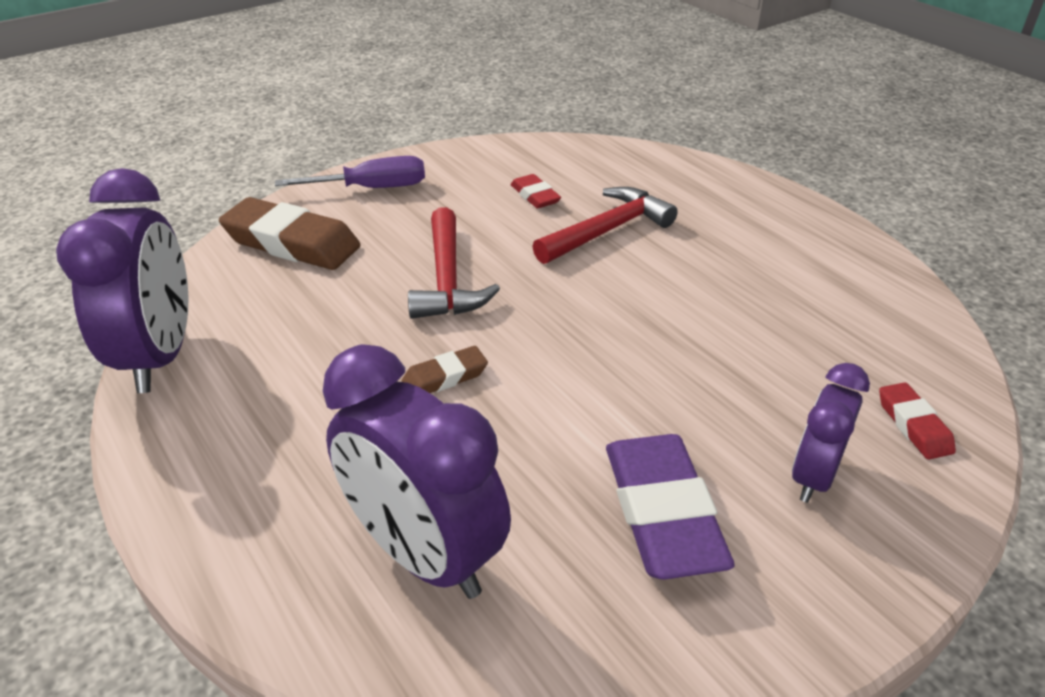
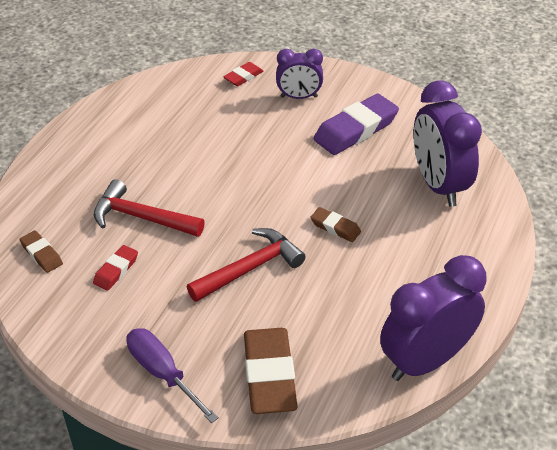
camera: 120 degrees left, 5 degrees up
purple clock [323,344,511,599] -> purple clock turned 150 degrees clockwise [414,80,482,207]
none -> brown eraser [20,231,63,273]

